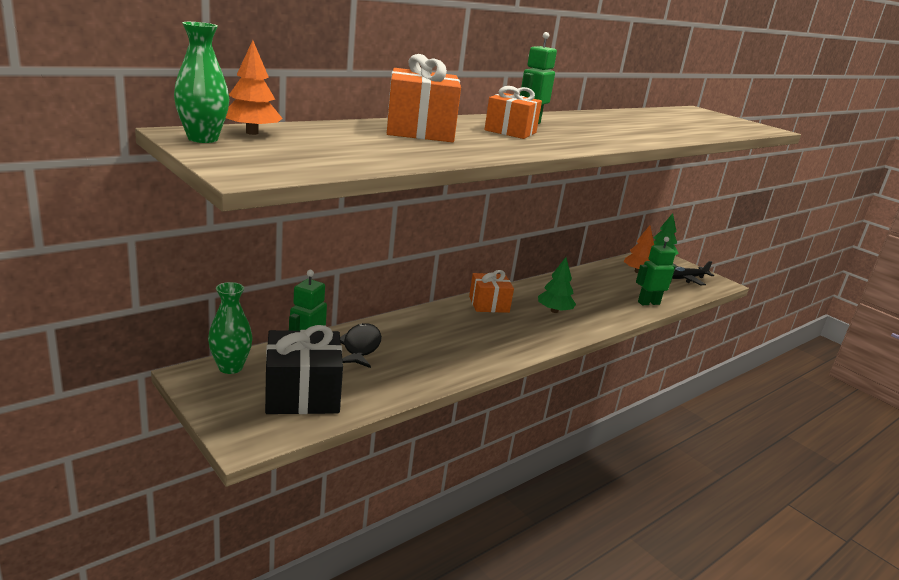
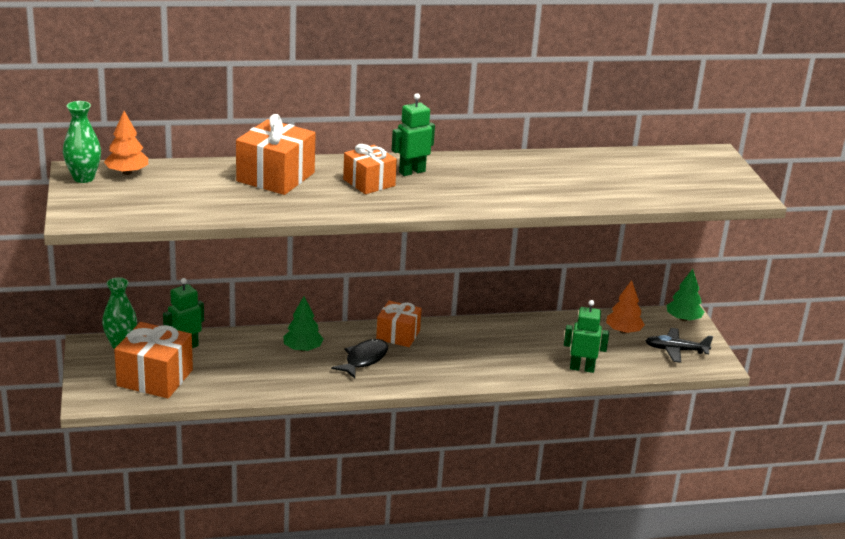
camera: 30 degrees right, 5 degrees up
black gift [265,325,343,414] -> orange gift [114,322,193,399]
black fish [340,323,382,368] -> black fish moved to [331,339,388,379]
green tree [538,257,576,313] -> green tree moved to [283,296,324,352]

